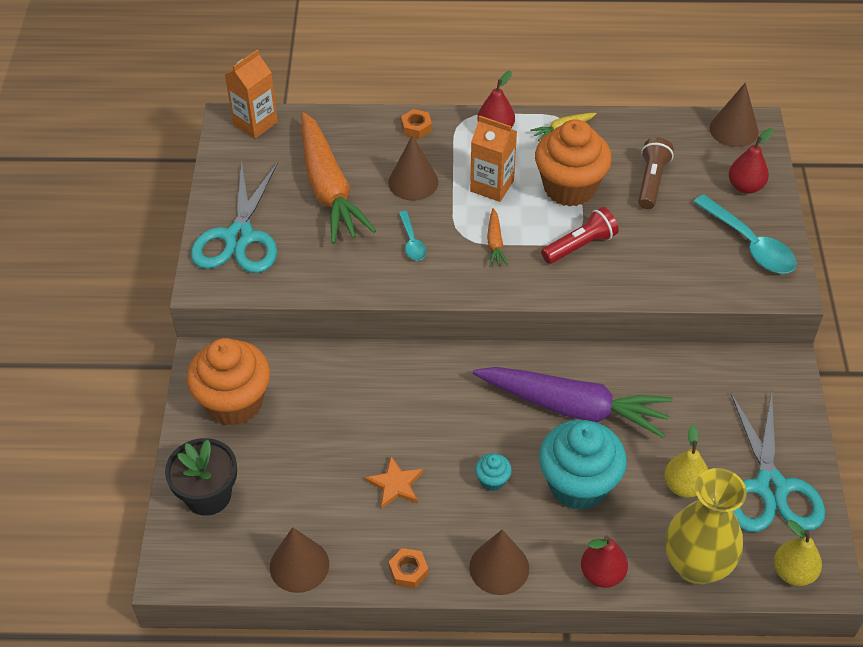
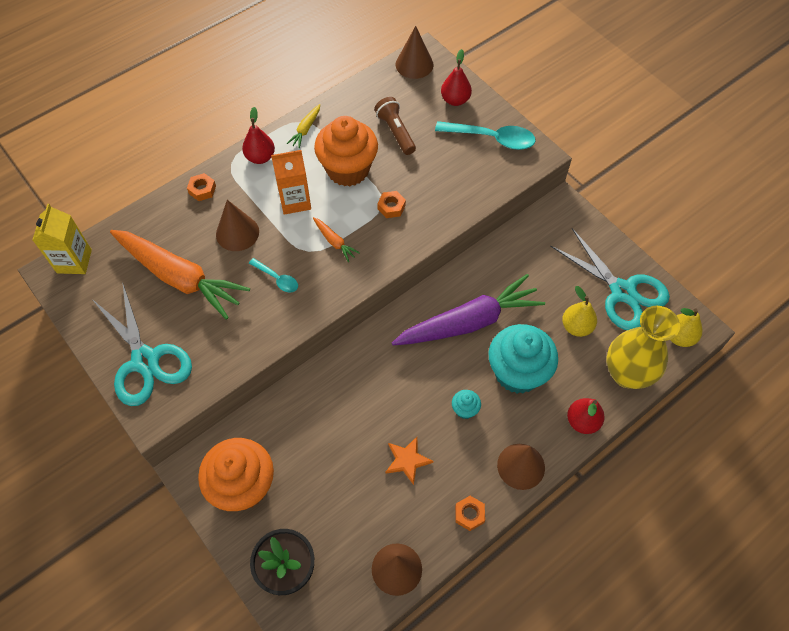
camera: 40 degrees left, 10 degrees up
orange carton [225,50,278,139] -> yellow carton [33,204,92,274]
red flashlight [541,207,619,264] -> orange nut [377,191,406,218]

